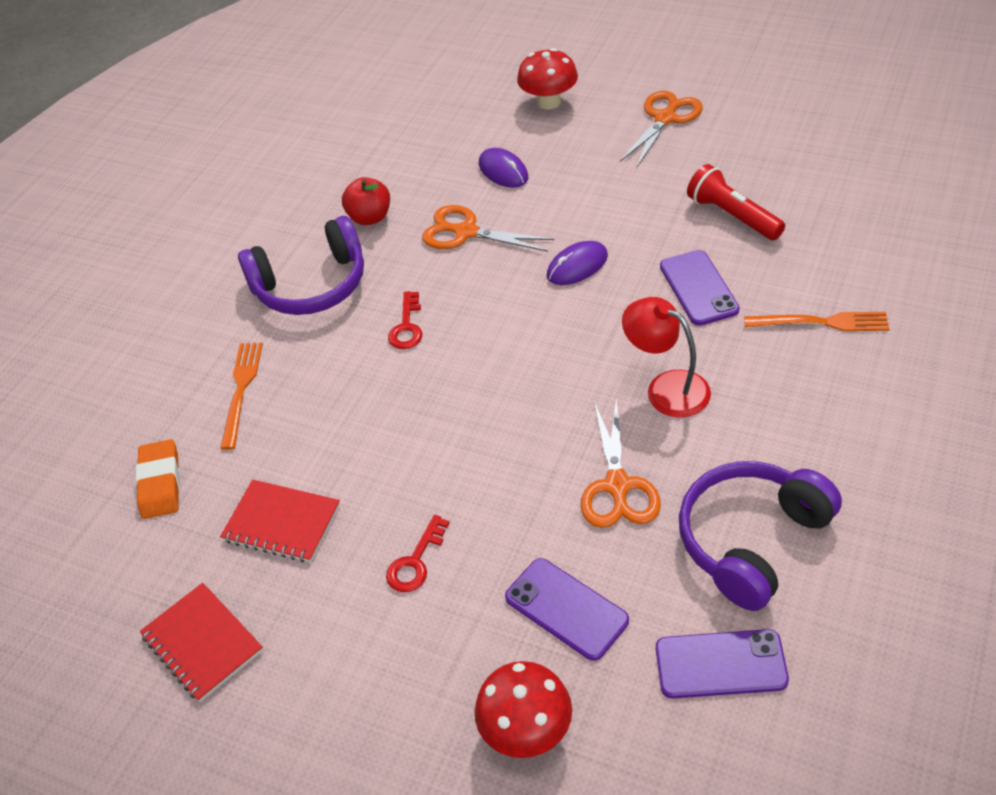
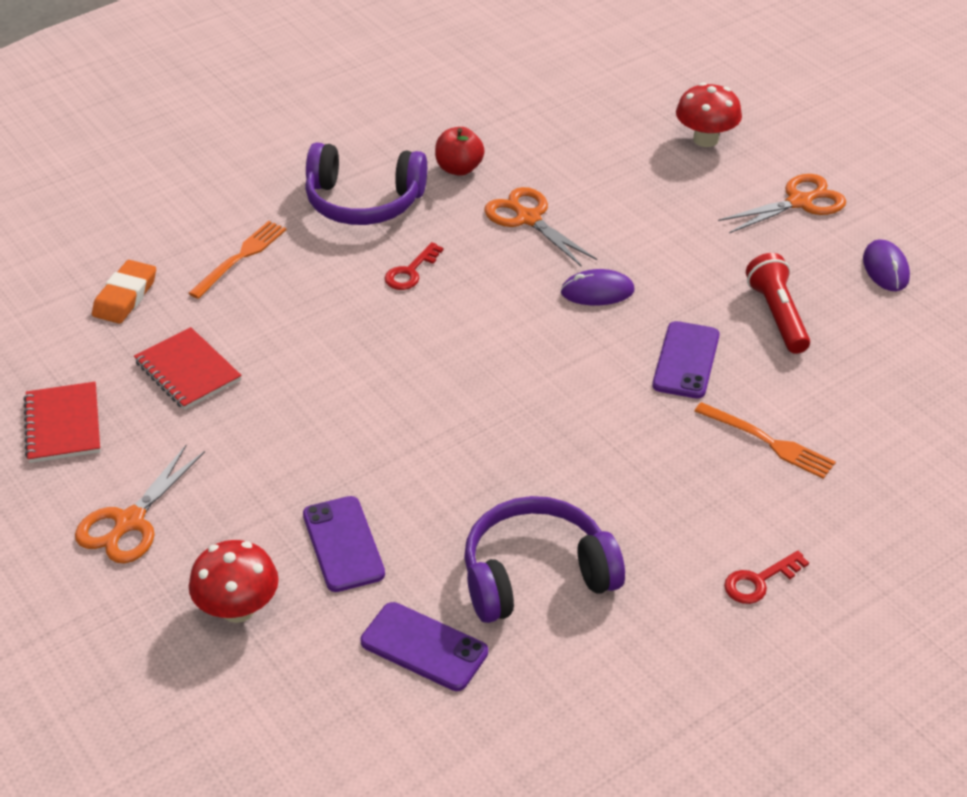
camera: 25 degrees right, 5 degrees down
red key [386,515,450,592] -> red key moved to [724,551,809,604]
purple mouse [479,148,528,188] -> purple mouse moved to [863,239,910,291]
orange scissors [581,399,661,528] -> orange scissors moved to [75,445,205,564]
red lamp [622,297,711,418] -> none

